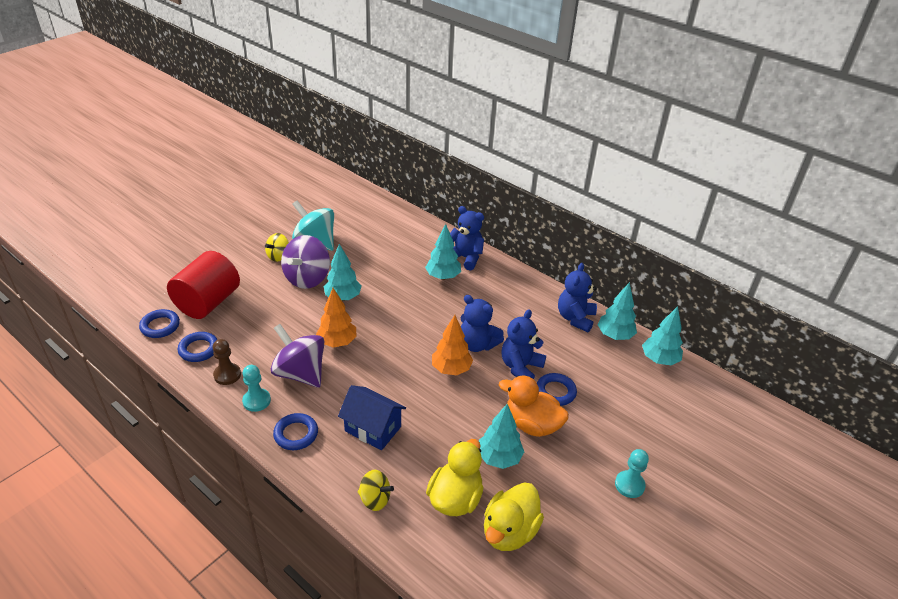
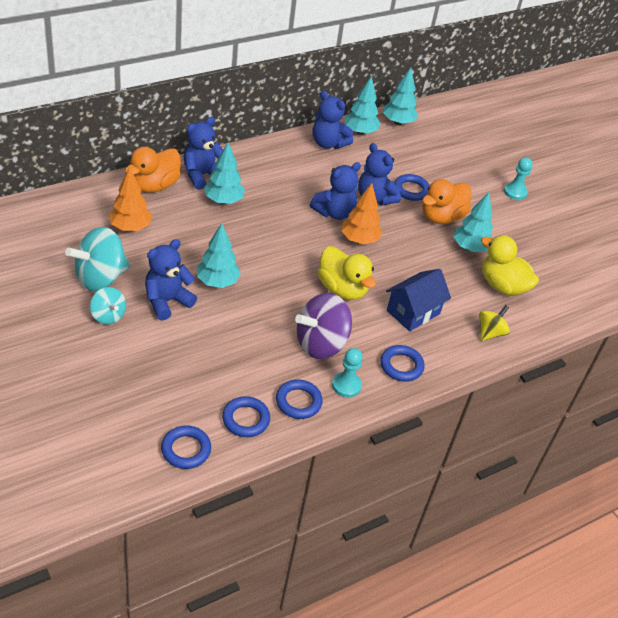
camera: 75 degrees left, 5 degrees up
red cylinder [167,251,240,319] -> none
brown pawn [213,339,241,385] -> blue ring [276,379,323,419]
yellow spinning top [265,233,289,262] -> turquoise spinning top [90,287,126,325]
purple spinning top [281,235,330,289] -> blue teddy bear [145,239,197,320]
orange tree [316,288,357,348] -> orange tree moved to [109,167,152,231]
yellow duck [484,482,544,551] -> yellow duck moved to [318,246,376,300]
none -> orange duck [125,147,181,193]

